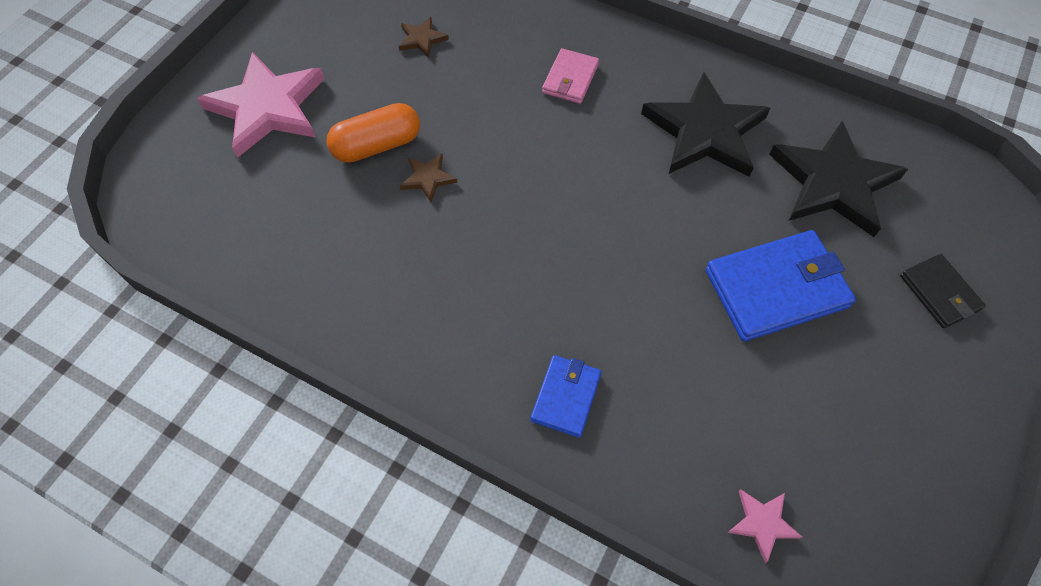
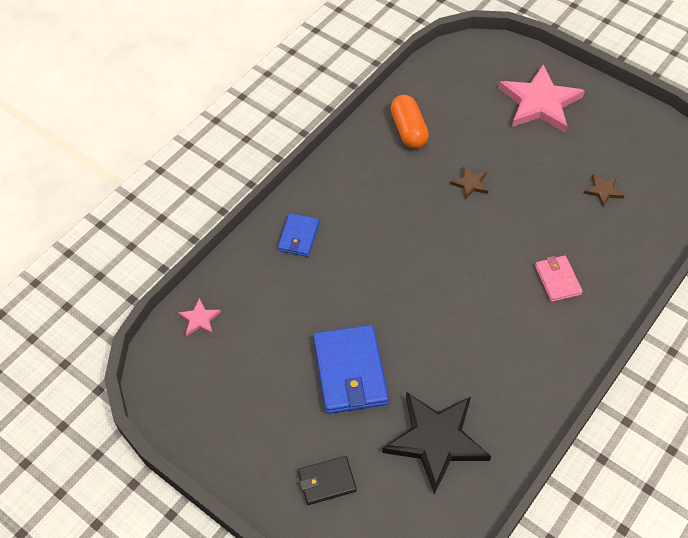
camera: 100 degrees right, 5 degrees down
orange capsule [327,103,420,163] -> orange capsule moved to [391,95,429,149]
blue wallet [531,355,602,438] -> blue wallet turned 75 degrees clockwise [278,213,319,257]
pink wallet [542,48,599,104] -> pink wallet turned 45 degrees clockwise [535,255,583,302]
black star [641,72,770,177] -> none

